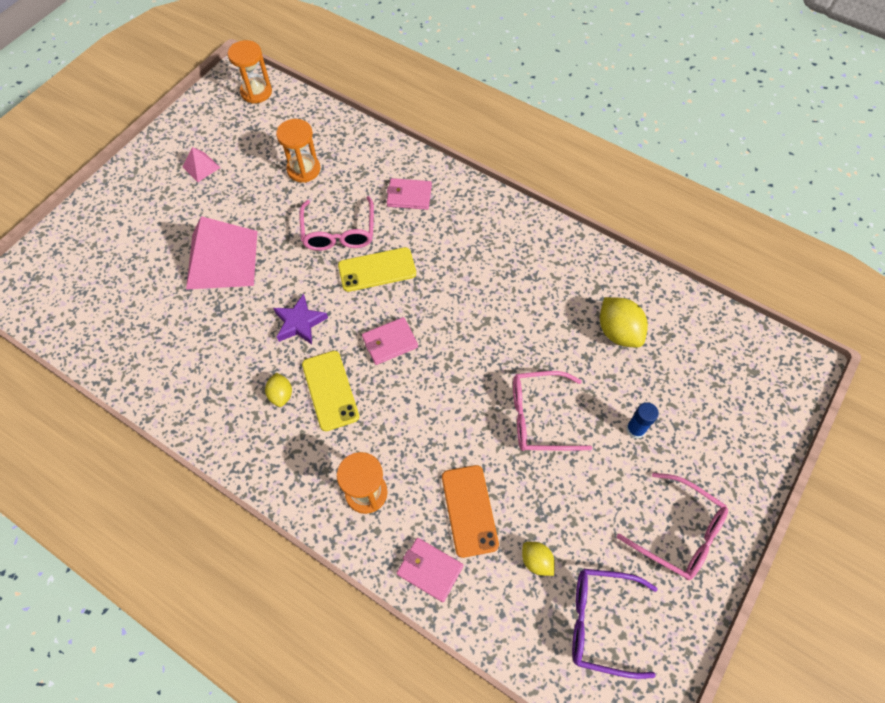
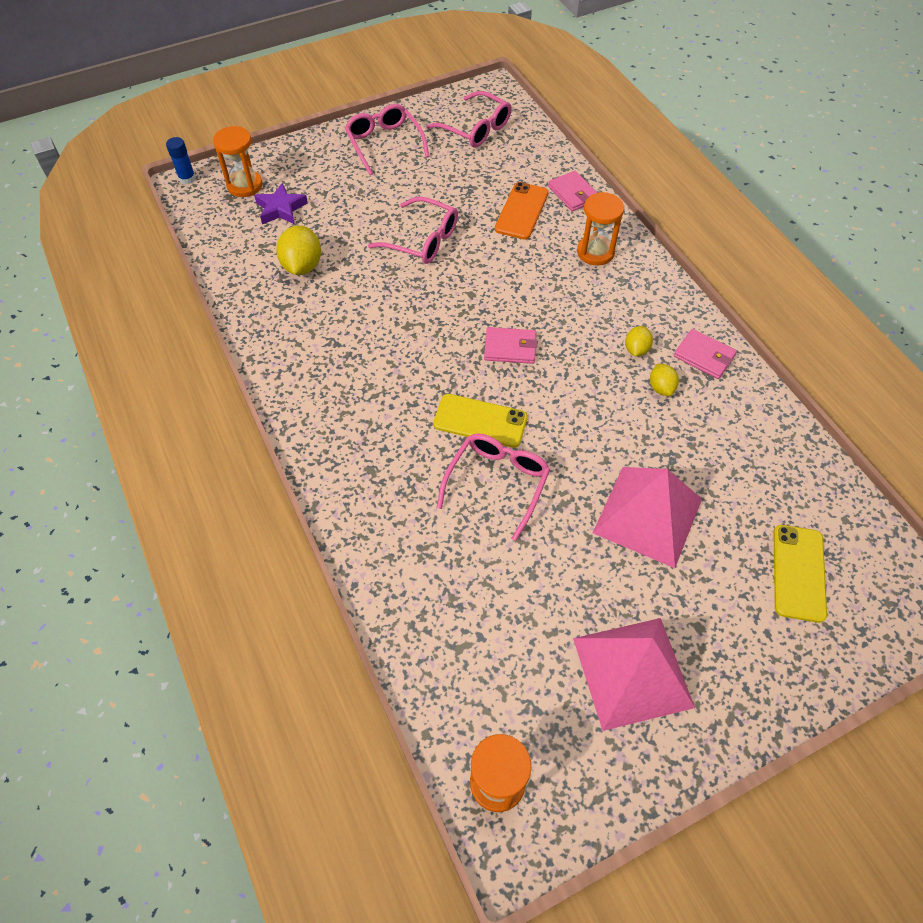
camera: 150 degrees left, 5 degrees down
pink pyramid [182,147,220,182] -> pink pyramid [573,618,695,731], size x2.25
purple star [273,294,328,345] -> purple star moved to [254,183,308,224]
orange hourglass [276,119,320,183] -> orange hourglass moved to [213,126,263,197]
yellow phone [302,351,359,431] -> yellow phone moved to [774,525,827,623]
pink wallet [387,178,432,210] -> pink wallet moved to [674,329,737,379]
yellow lemon [522,542,555,576] -> yellow lemon moved to [650,364,679,396]
purple glasses [572,569,658,679] -> pink glasses [427,91,511,148]
blue glue stick [626,402,659,439] -> blue glue stick moved to [166,137,196,185]

